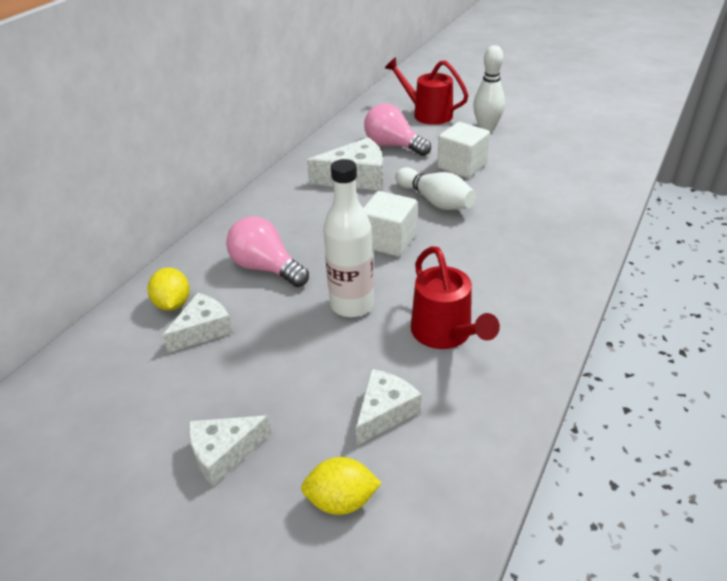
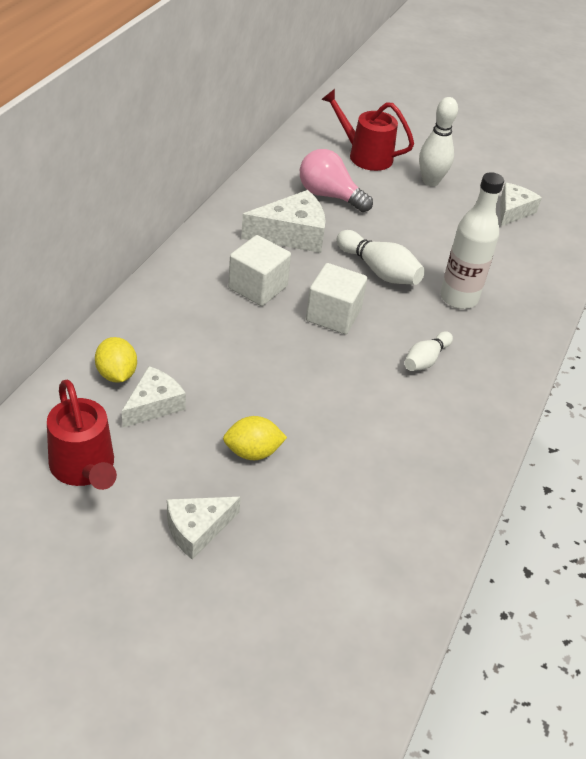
camera: 10 degrees left, 5 degrees up
pink light bulb [226,216,309,287] -> none
yellow lemon [301,457,382,515] -> yellow lemon moved to [223,416,287,460]
white bottle [323,159,374,317] -> white bottle moved to [440,172,504,309]
white cheese [356,369,422,445] -> white cheese moved to [501,183,542,226]
red watering can [411,246,500,349] -> red watering can moved to [47,379,117,490]
white cube [437,122,490,178] -> white cube moved to [228,235,291,306]
none -> white bowling pin [404,331,453,371]

